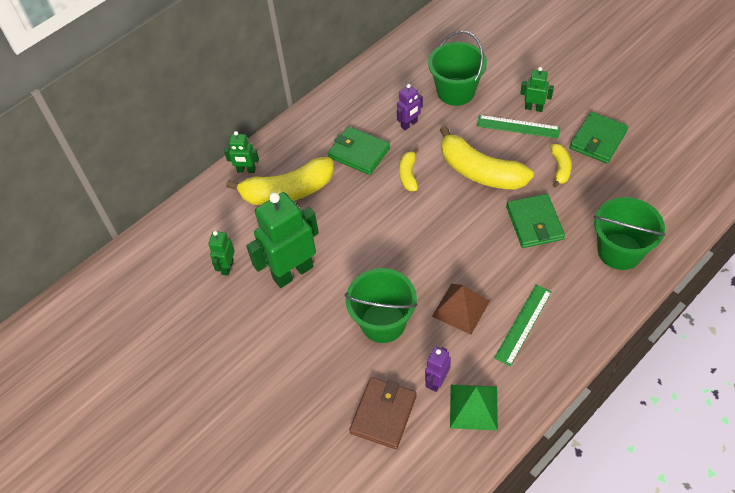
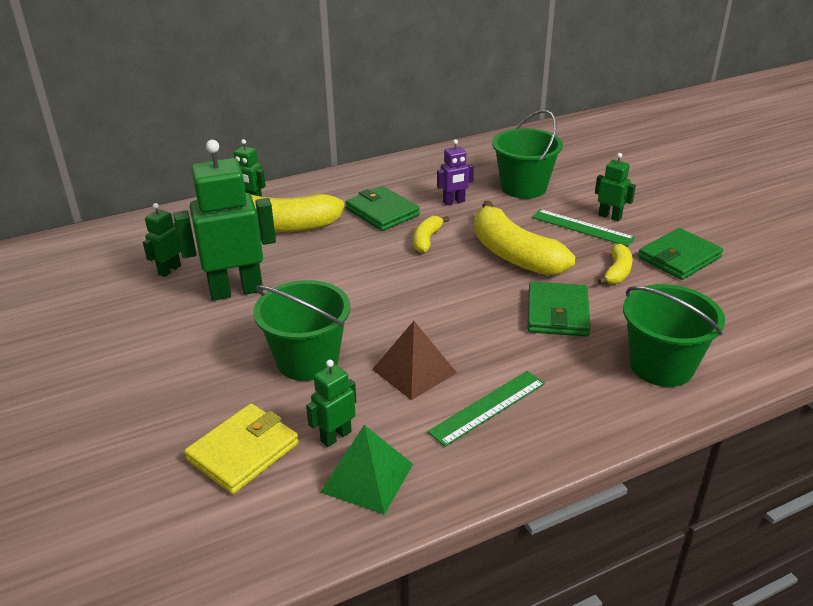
camera: 15 degrees right, 20 degrees down
brown wallet [349,377,417,449] -> yellow wallet [184,404,299,494]
purple robot [425,346,451,392] -> green robot [306,360,356,447]

